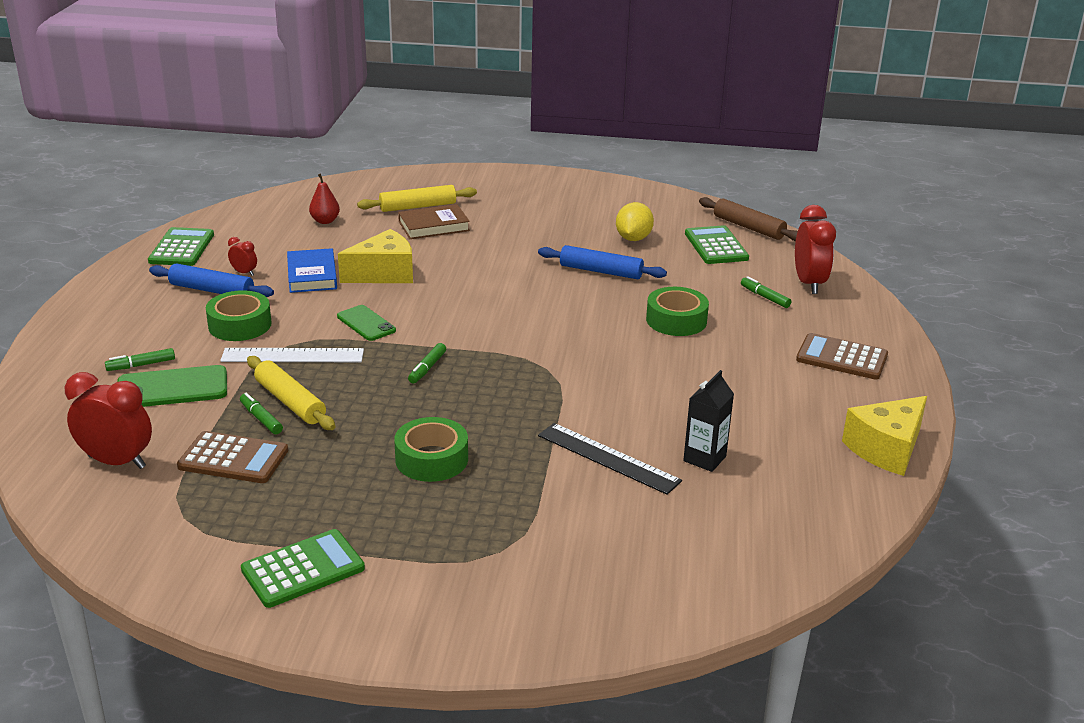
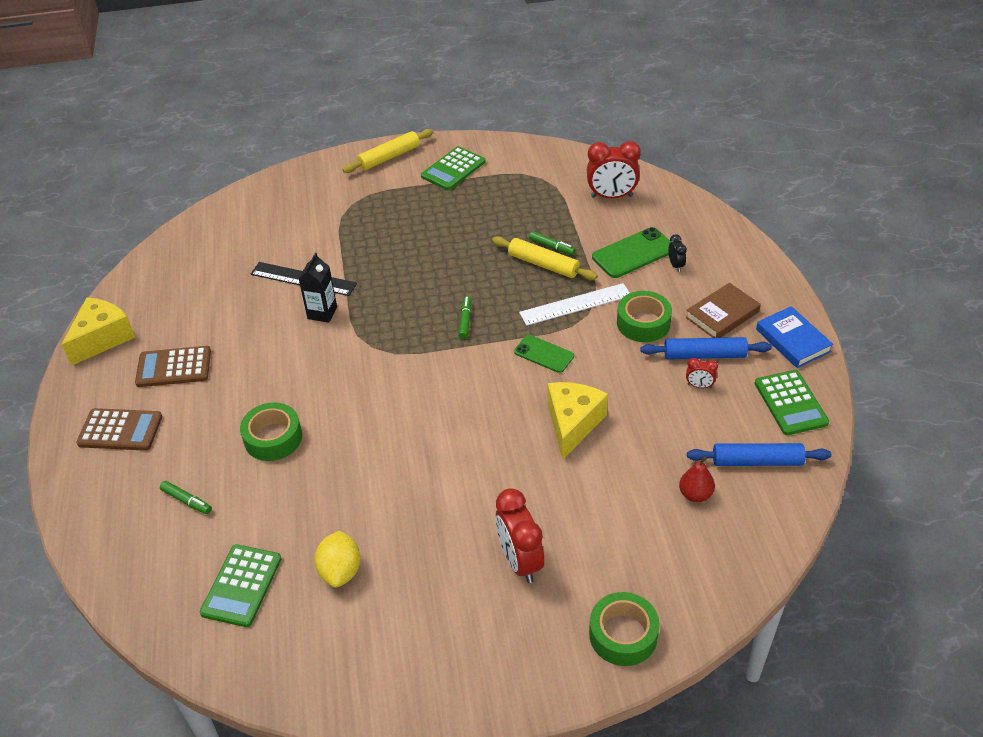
camera: 165 degrees right, 15 degrees up
green marker [105,348,175,371] -> black clock [668,234,687,272]
brown calculator [177,431,288,483] -> brown calculator moved to [135,346,211,387]
blue book [287,248,337,293] -> blue book moved to [756,306,833,368]
yellow cheese [338,229,413,283] -> yellow cheese turned 150 degrees clockwise [548,382,608,460]
yellow rolling pin [357,185,477,212] -> yellow rolling pin moved to [342,129,433,173]
green tape [394,417,468,482] -> green tape moved to [589,592,660,666]
brown book [398,204,470,239] -> brown book moved to [686,283,761,338]
blue rolling pin [538,245,667,279] -> blue rolling pin moved to [687,443,831,466]
black carton [683,370,734,472] -> black carton moved to [299,253,337,323]
green calculator [685,225,749,264] -> green calculator turned 45 degrees clockwise [200,544,282,627]
brown rolling pin [699,197,798,241] -> none
red clock [795,205,836,294] -> red clock moved to [495,488,544,583]

